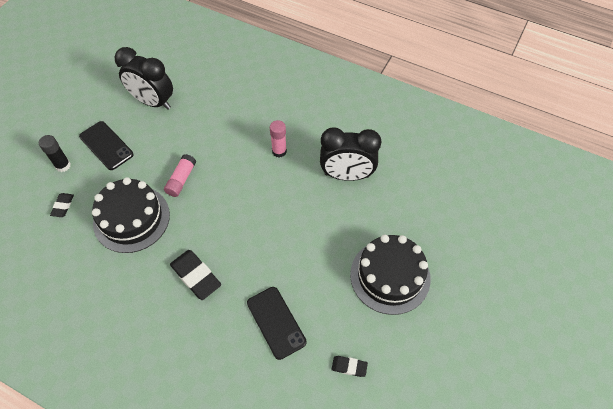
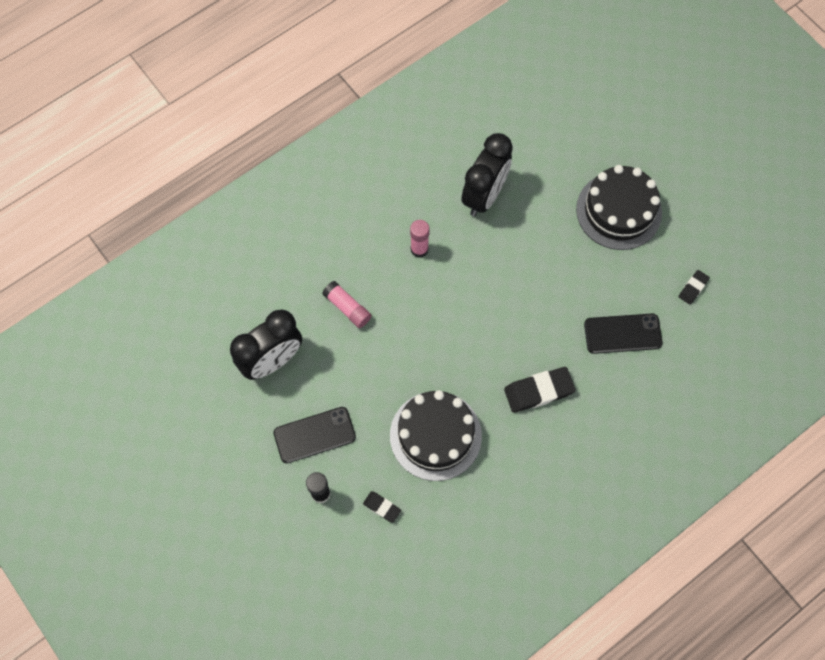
camera: 65 degrees left, 10 degrees up
pink glue stick [164,154,196,197] -> pink glue stick moved to [322,281,371,328]

